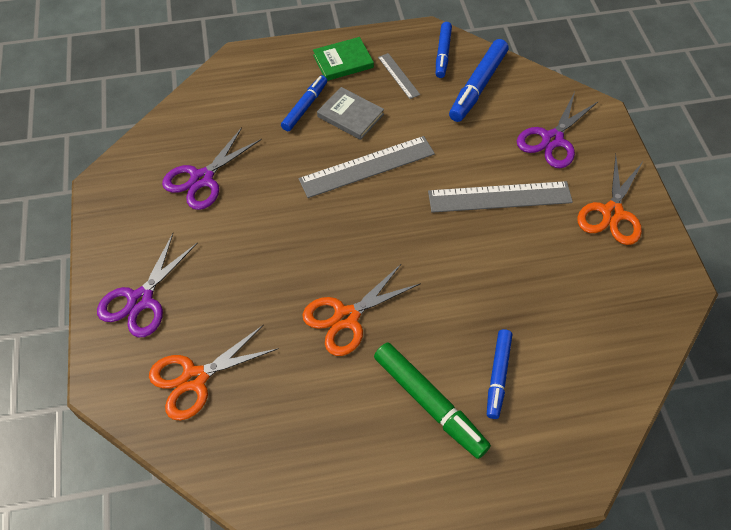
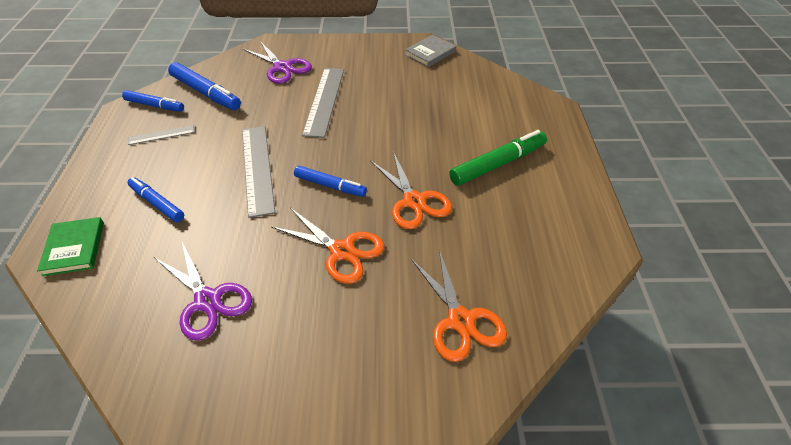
camera: 80 degrees left, 10 degrees down
purple scissors [97,233,198,337] -> none
green book [313,37,374,81] -> green book moved to [37,217,104,276]
grey book [317,87,384,140] -> grey book moved to [405,35,456,67]
blue marker [487,329,512,419] -> blue marker moved to [294,166,367,197]
orange scissors [577,154,643,245] -> orange scissors moved to [271,208,385,284]

